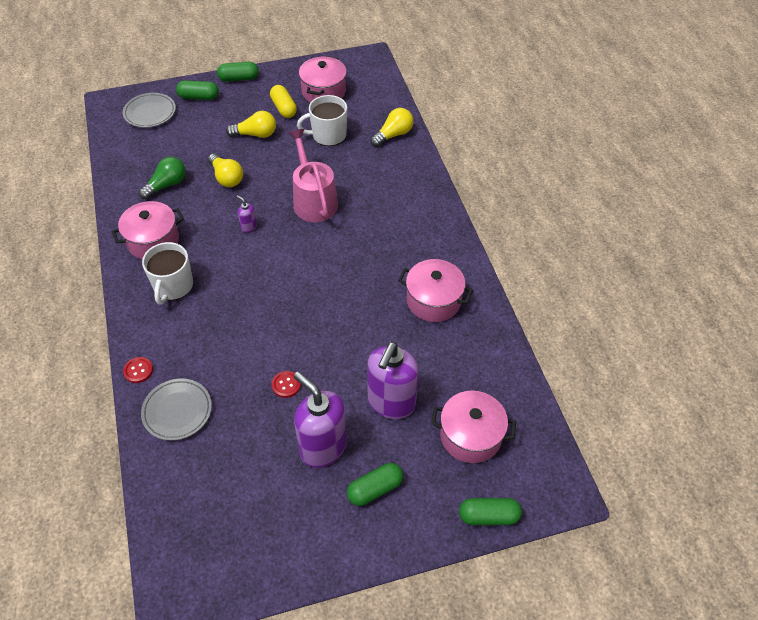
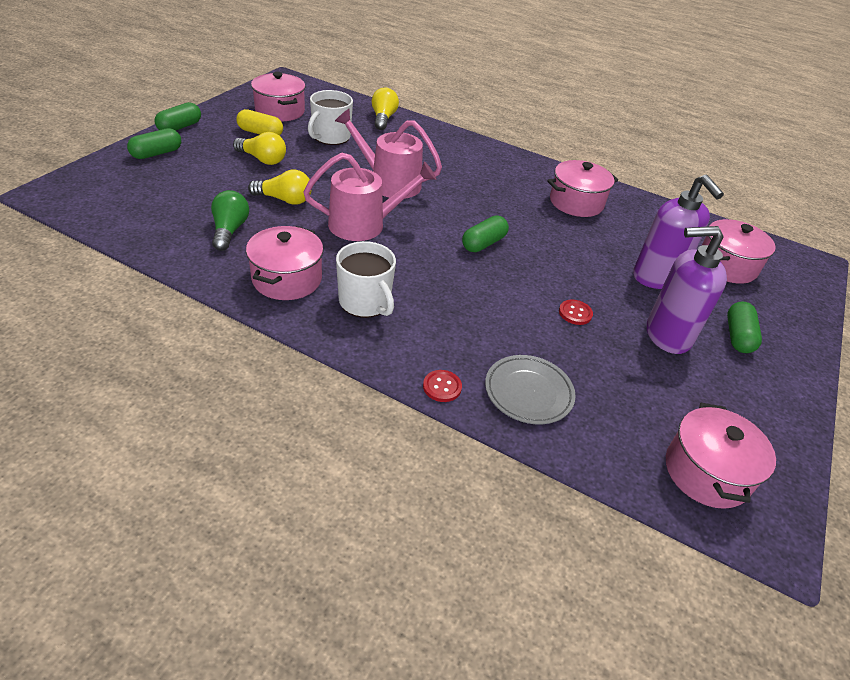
camera: 50 degrees left, 10 degrees down
grey plate [123,93,176,128] -> none
yellow light bulb [226,111,276,138] -> yellow light bulb turned 75 degrees clockwise [233,132,286,165]
purple soap dispenser [236,195,257,233] -> pink watering can [303,152,436,241]
green capsule [459,498,522,525] -> green capsule moved to [462,216,509,252]
none -> pink pot [666,403,776,509]

